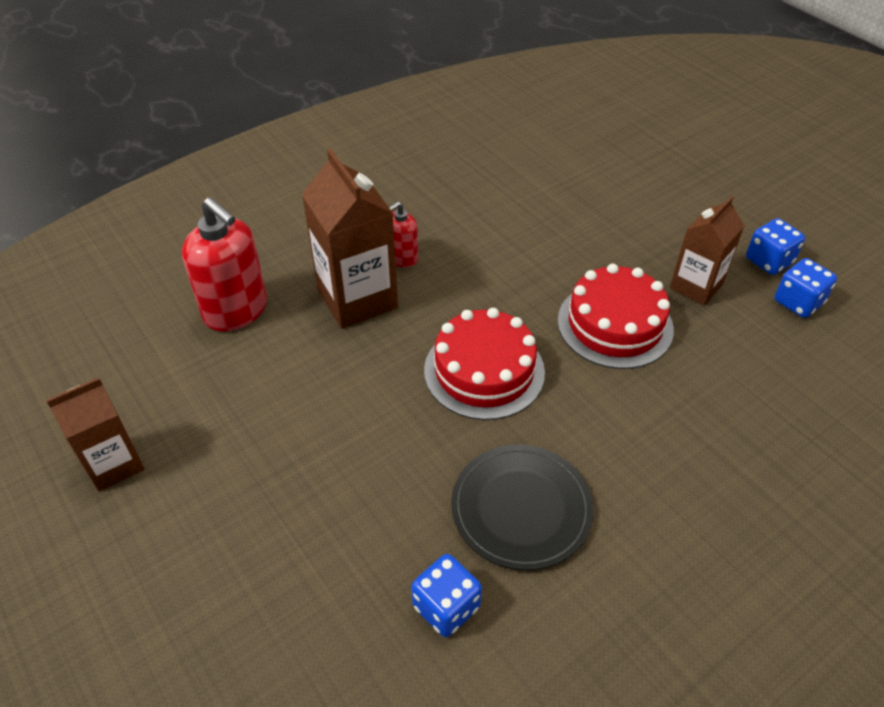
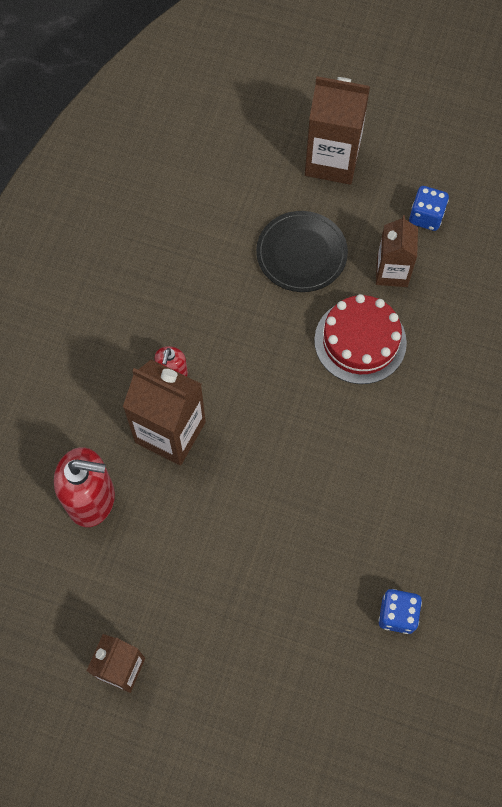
camera: 35 degrees left, 20 degrees up
red cake [424,308,545,420] -> none
black plate [451,444,593,570] -> black plate moved to [256,211,348,292]
blue dice [775,258,837,318] -> none
none -> brown carton [305,76,370,185]

